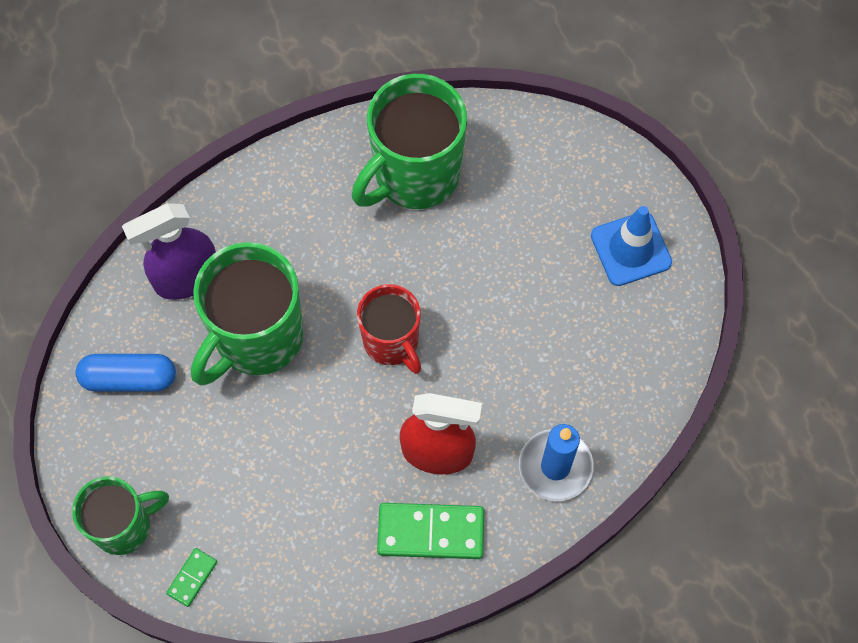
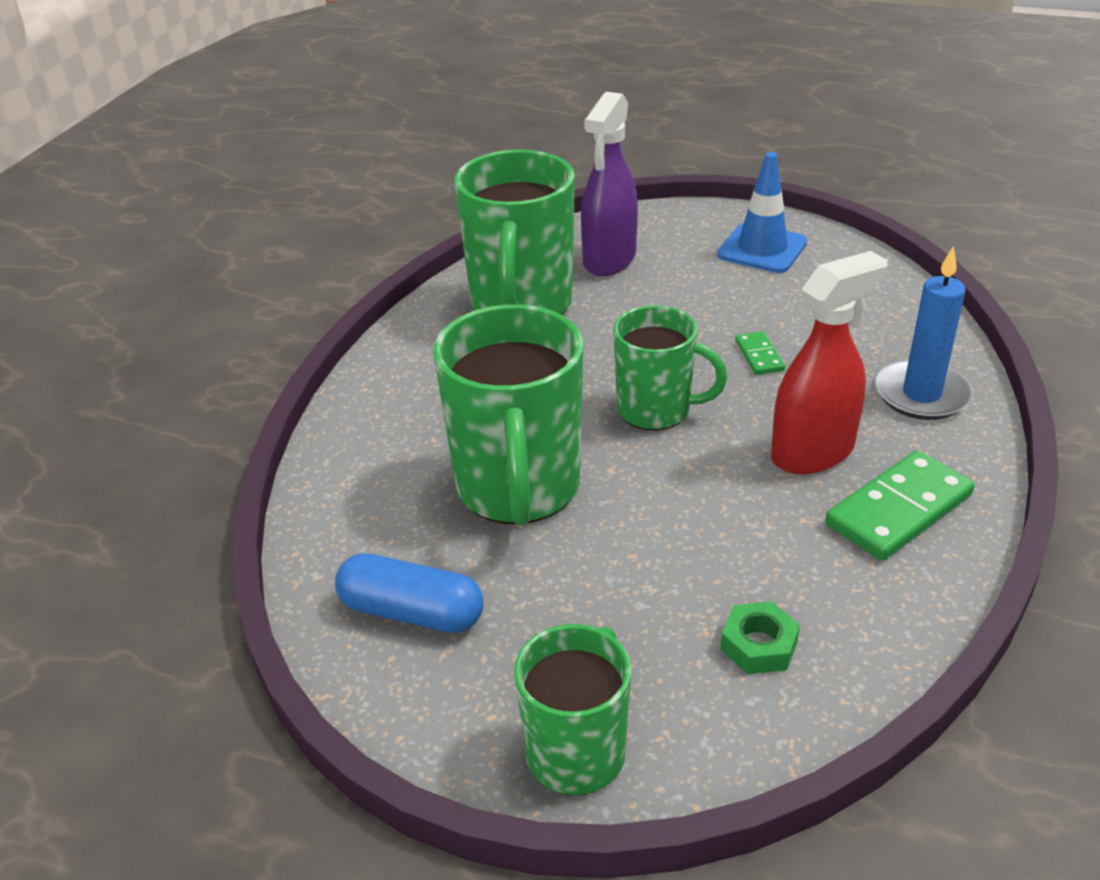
camera: 40 degrees left, 30 degrees down
blue capsule [75,354,176,391] -> blue capsule turned 60 degrees clockwise [335,553,484,633]
purple spray bottle [122,203,216,300] -> purple spray bottle moved to [581,92,638,276]
green domino [166,548,217,607] -> green domino moved to [735,331,785,375]
red mug [357,284,422,374] -> green mug [613,305,727,431]
none -> green nut [720,601,800,674]

